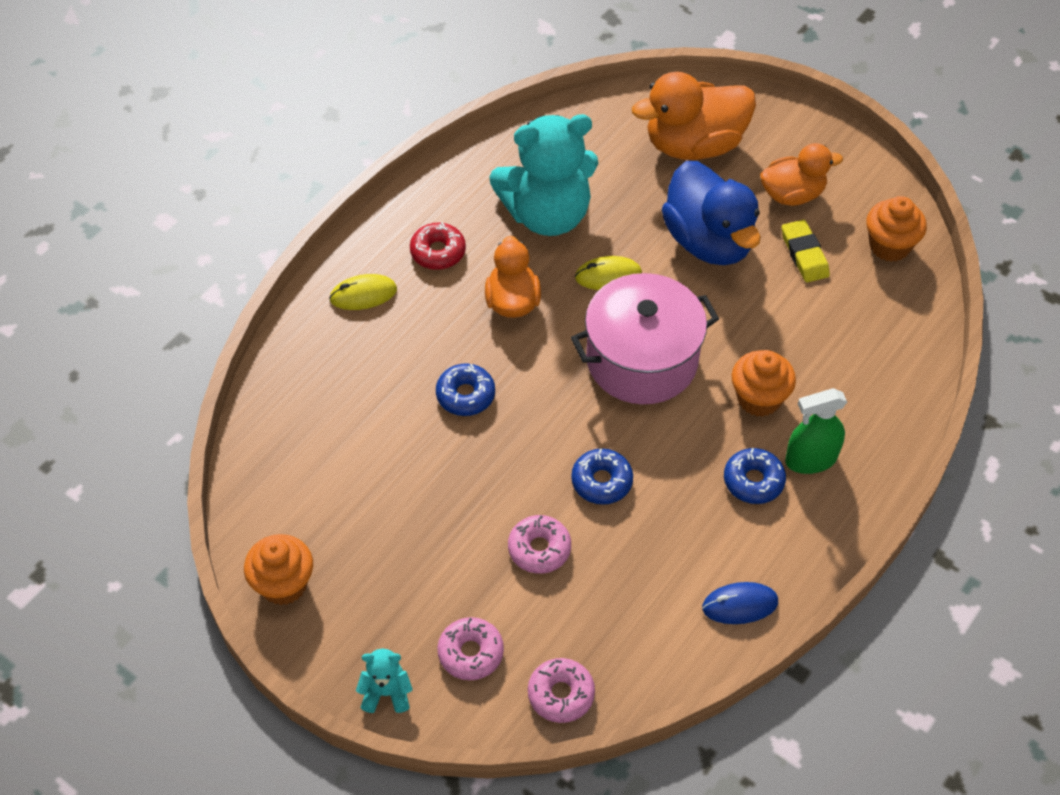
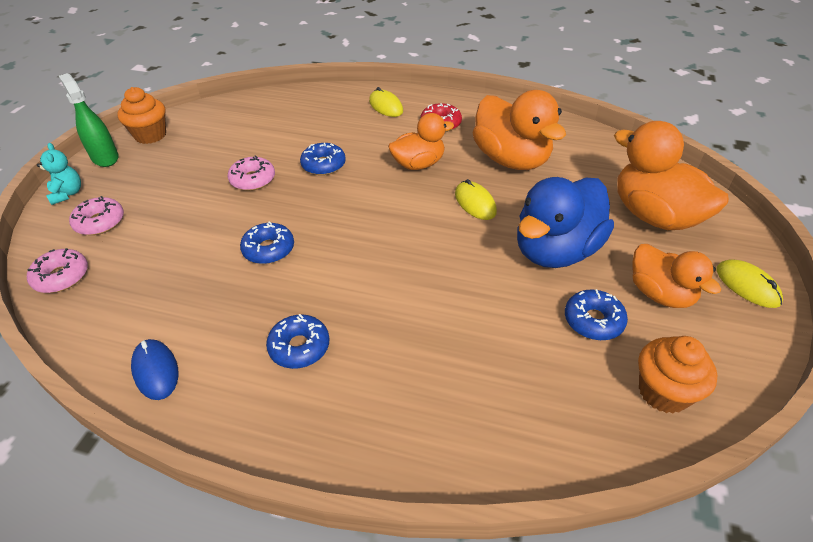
camera: 70 degrees right, 10 degrees down
turquoise teddy bear [489,114,598,236] -> orange duck [473,90,566,170]
pink donut [508,515,571,574] -> pink donut moved to [227,155,275,191]
pink pot [571,273,719,404] -> none
orange cupcake [732,350,796,417] -> none
yellow eraser [782,220,830,283] -> blue donut [565,289,628,340]
green spray bottle [785,388,847,474] -> green spray bottle moved to [59,73,119,167]
none -> yellow mouse [716,259,783,308]

